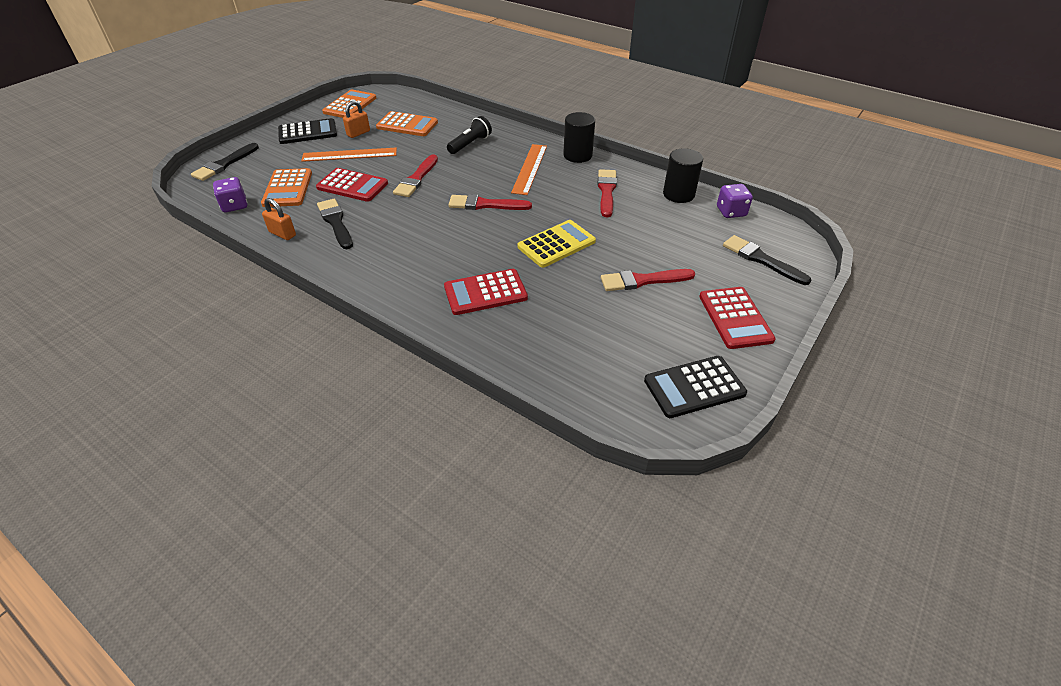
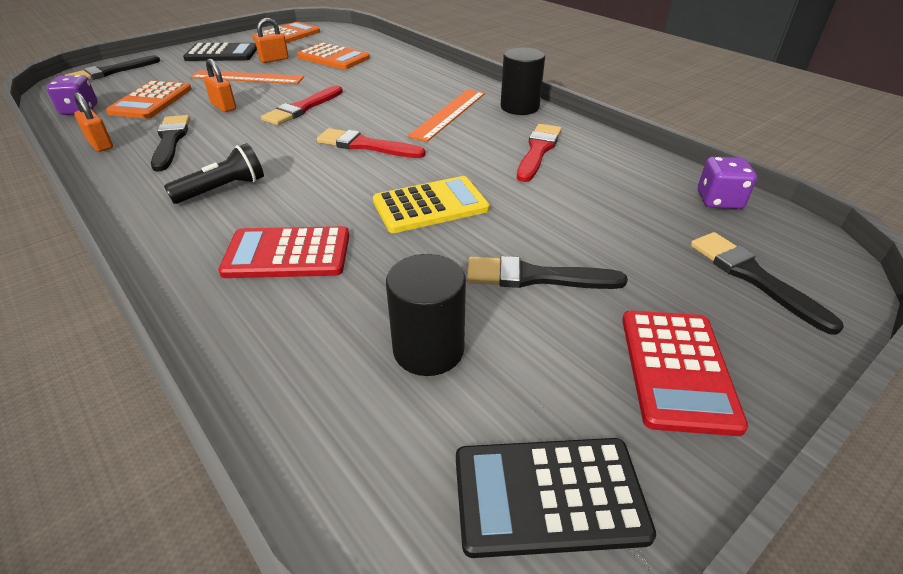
camera: 15 degrees right, 5 degrees down
red calculator [316,168,388,202] -> orange padlock [204,59,236,112]
black flashlight [447,116,492,154] -> black flashlight moved to [164,143,264,204]
red brush [601,269,695,291] -> black brush [467,256,628,289]
black cylinder [663,148,703,203] -> black cylinder moved to [386,254,466,376]

